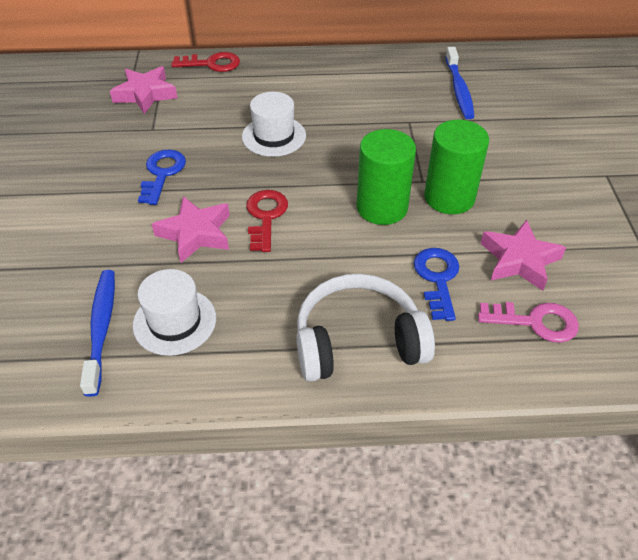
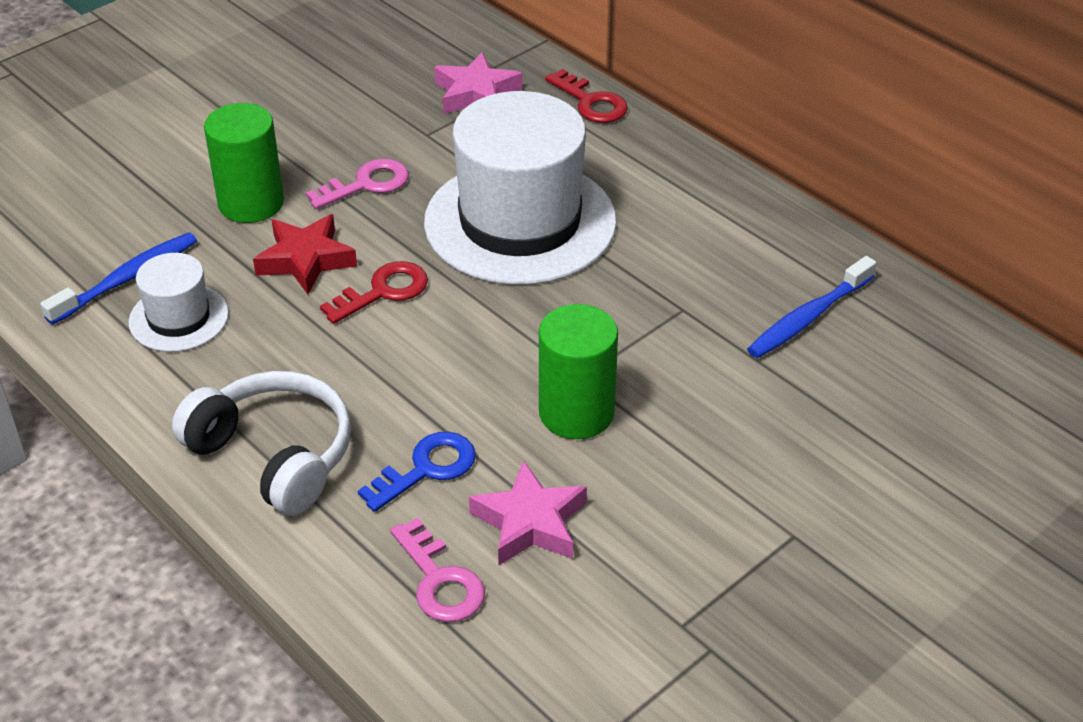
camera: 50 degrees right, 5 degrees down
blue key [138,149,186,205] -> pink key [306,158,409,209]
pink star [152,196,230,263] -> red star [253,214,357,295]
white hat [242,92,306,157] -> white hat [424,91,617,285], size x2.08
green cylinder [357,129,416,225] -> green cylinder moved to [204,103,284,223]

